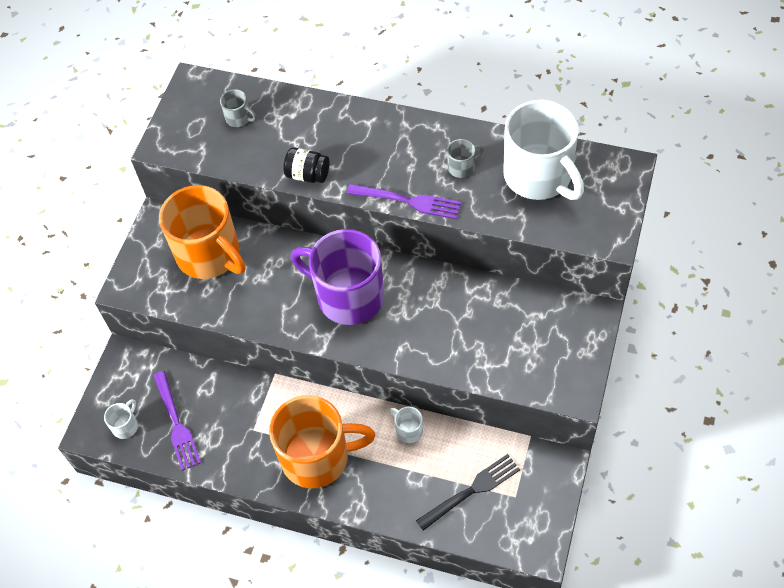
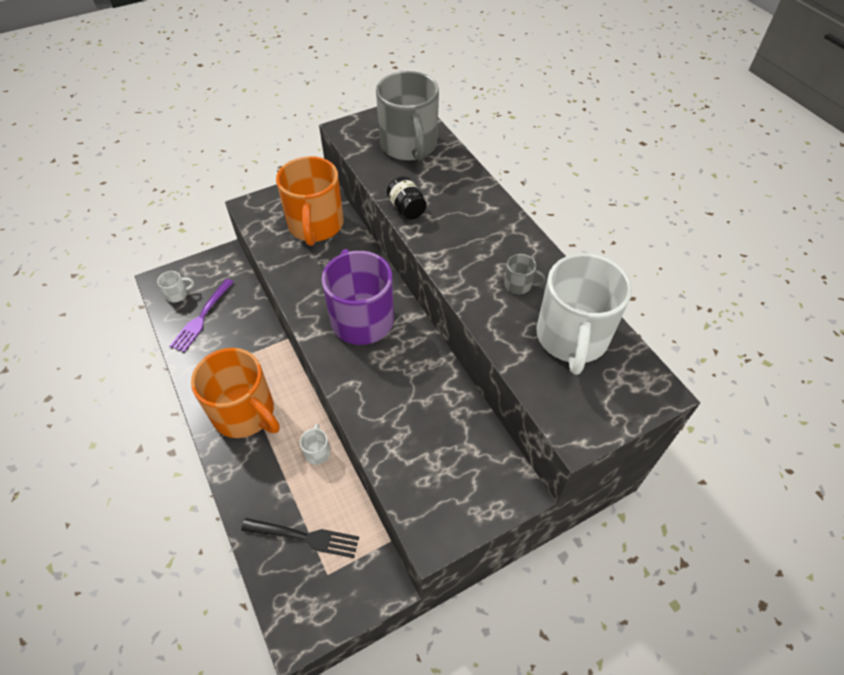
camera: 40 degrees right, 5 degrees down
grey mug [220,89,256,127] -> grey mug [376,71,439,161], size x2.50
purple fork [347,184,461,219] -> none

